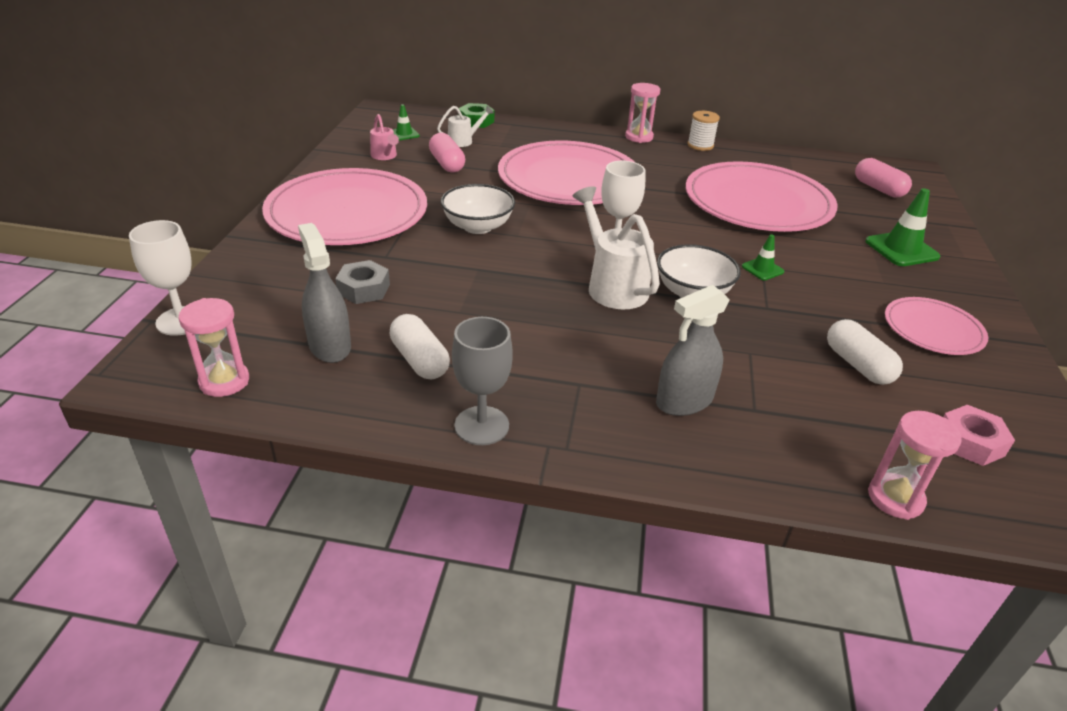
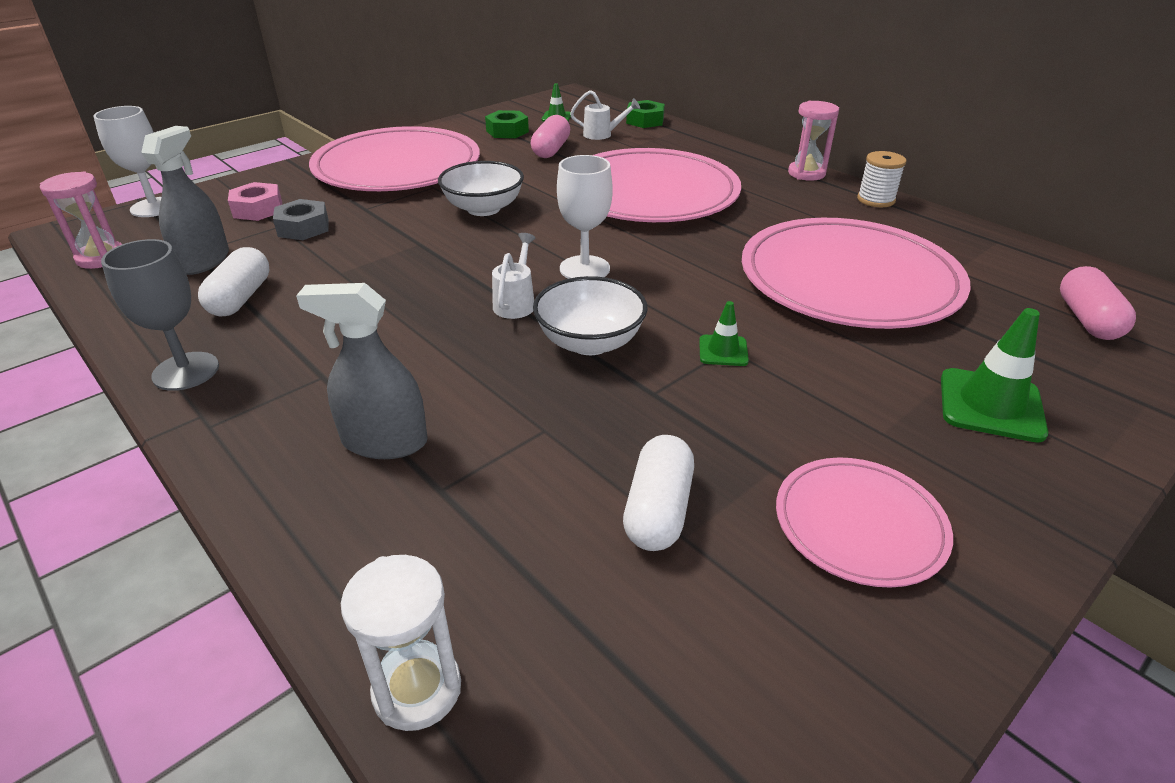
camera: 40 degrees right, 0 degrees up
pink watering can [370,114,399,160] -> green nut [485,110,529,138]
white watering can [572,186,660,309] -> white watering can [492,233,535,319], size x0.55
pink hourglass [868,411,962,520] -> white hourglass [341,555,461,731]
pink nut [943,405,1015,466] -> pink nut moved to [228,182,282,221]

